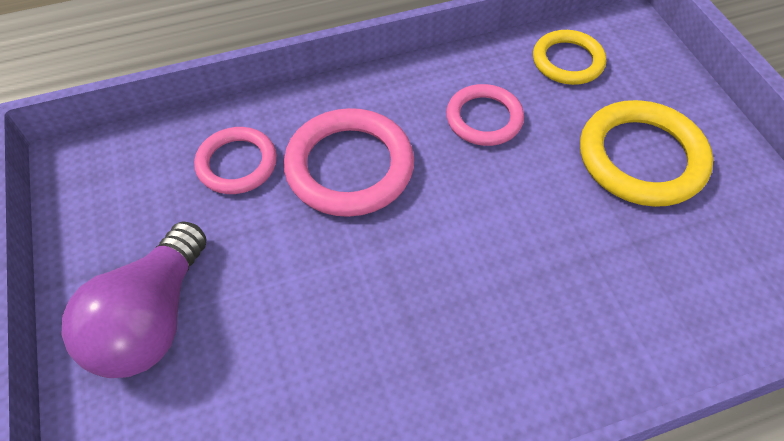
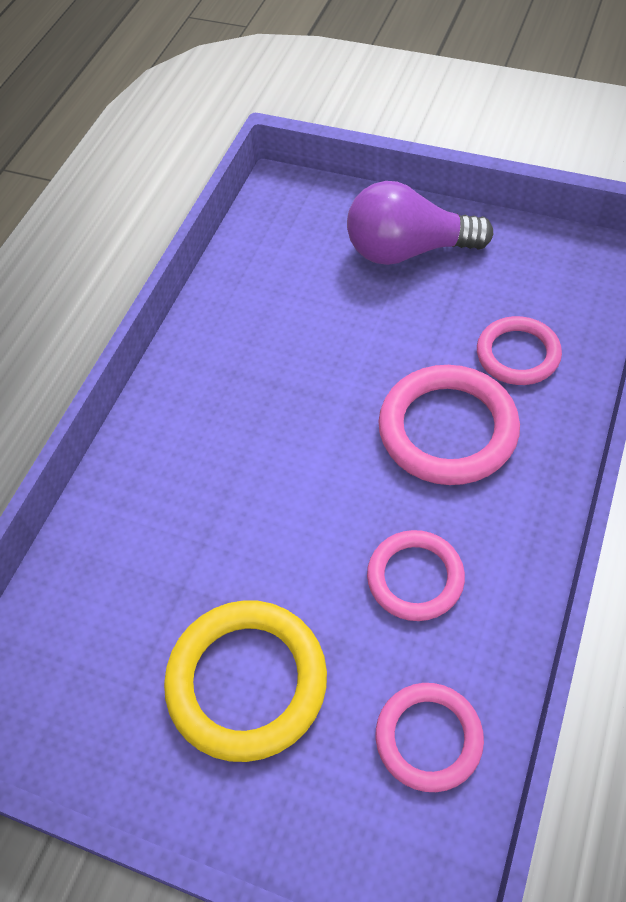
camera: 135 degrees right, 0 degrees up
purple light bulb [62,222,206,378] -> purple light bulb turned 60 degrees counterclockwise [347,181,493,265]
yellow ring [533,30,606,85] -> pink ring [376,683,484,792]

